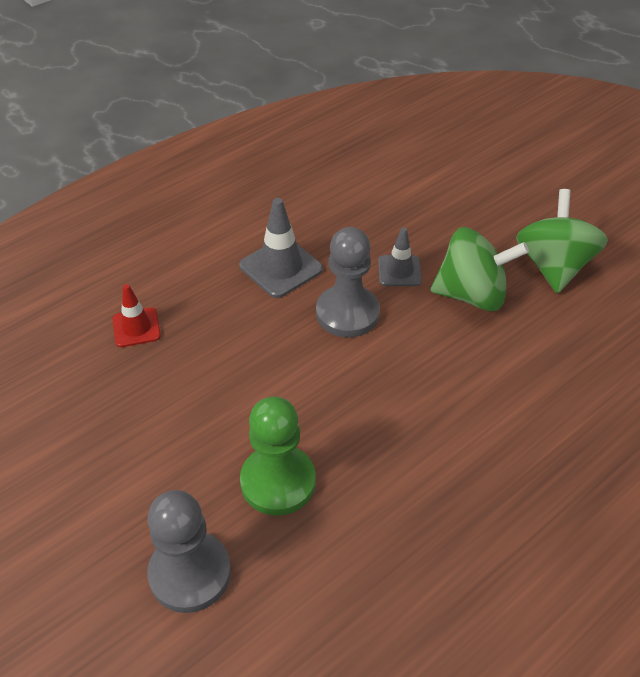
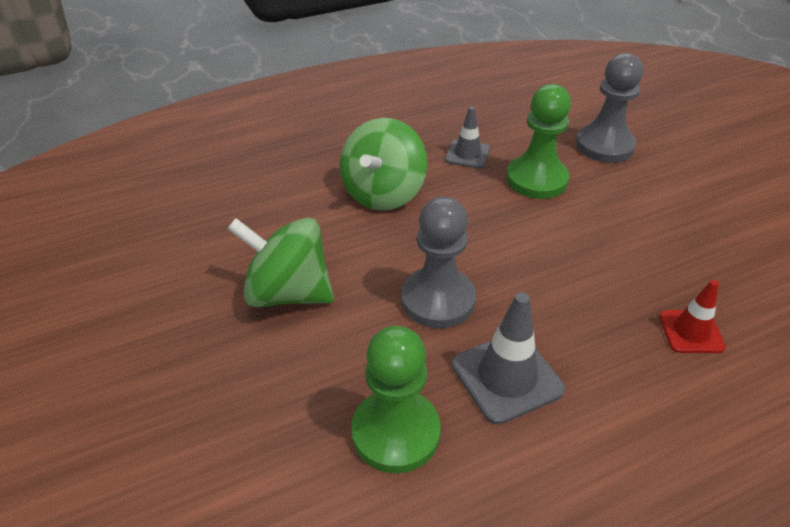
camera: 165 degrees left, 5 degrees down
grey traffic cone [378,228,422,286] -> grey traffic cone moved to [445,106,490,169]
green spinning top [516,189,608,293] -> green spinning top moved to [340,118,427,211]
none -> green pawn [351,326,441,473]

